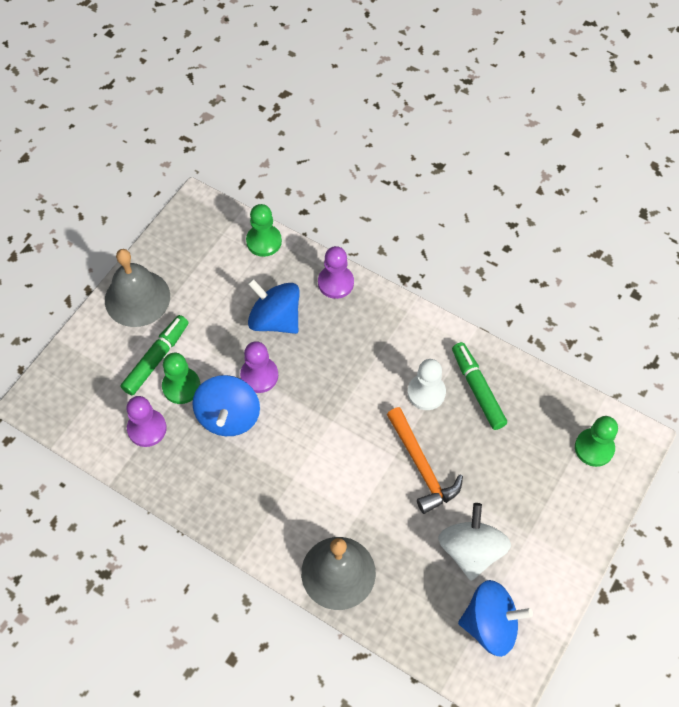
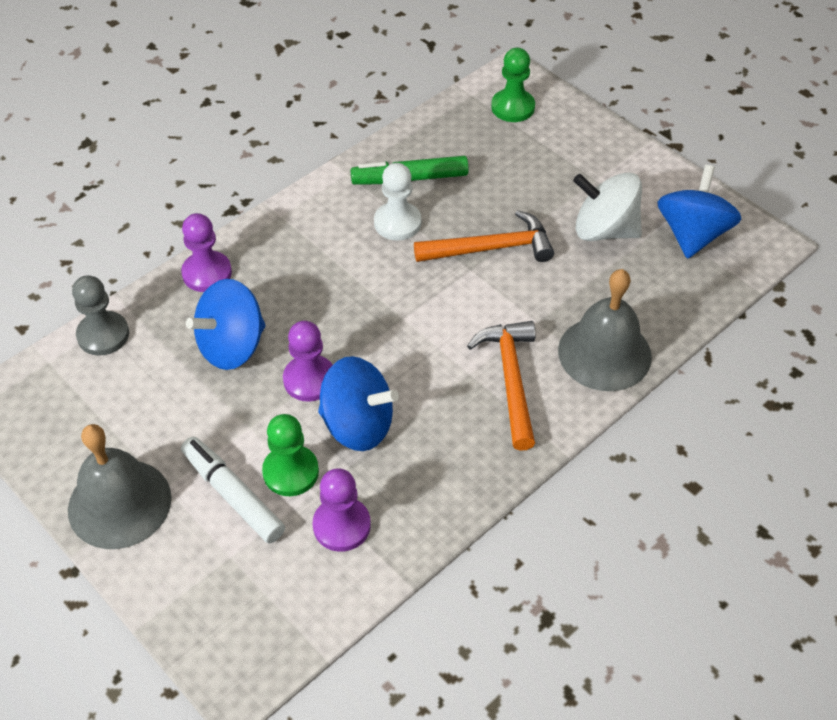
camera: 75 degrees left, 10 degrees down
green marker [121,315,189,395] -> white marker [181,437,285,543]
green pawn [246,204,282,257] -> grey pawn [72,275,129,356]
none -> orange hammer [467,321,535,451]

